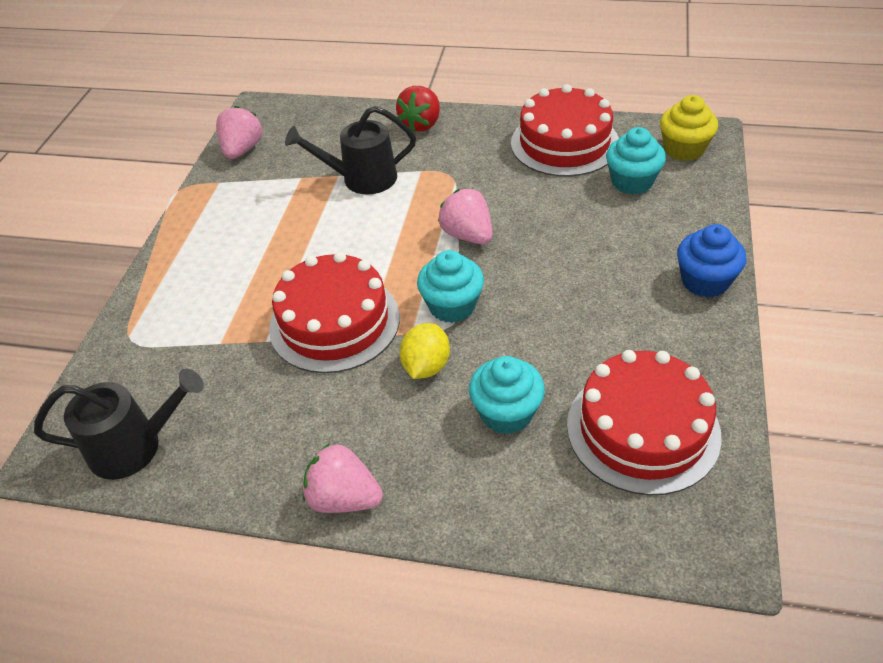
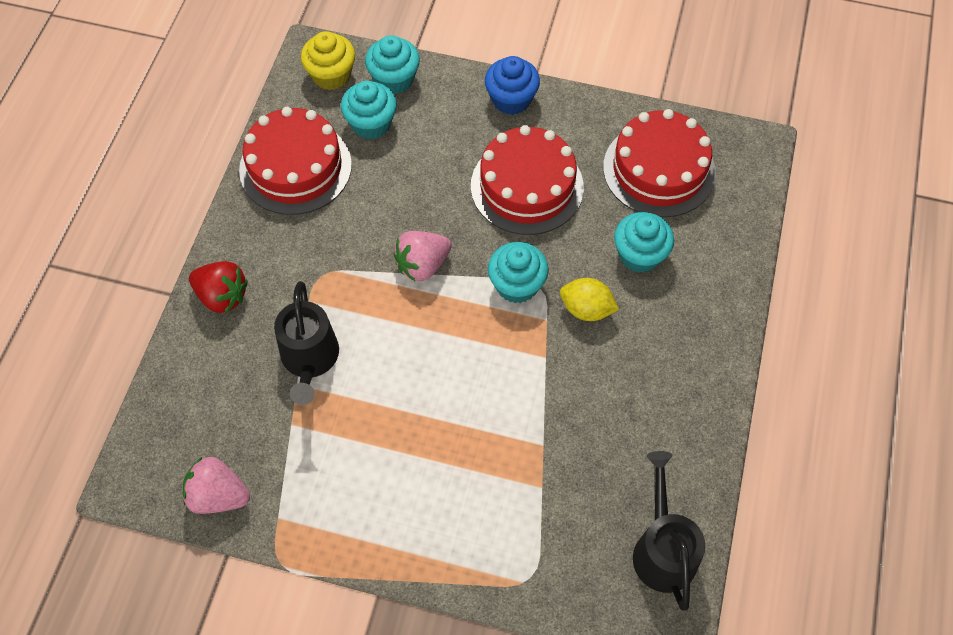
camera: 90 degrees left, 15 degrees up
red cake [269,252,400,373] -> red cake moved to [471,125,584,235]
pink strawberry [303,443,383,513] -> none
none -> turquoise cupcake [365,35,420,94]

